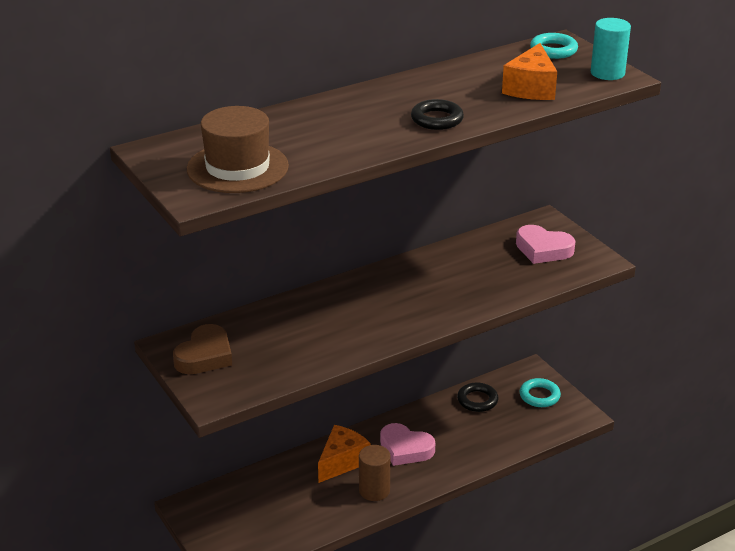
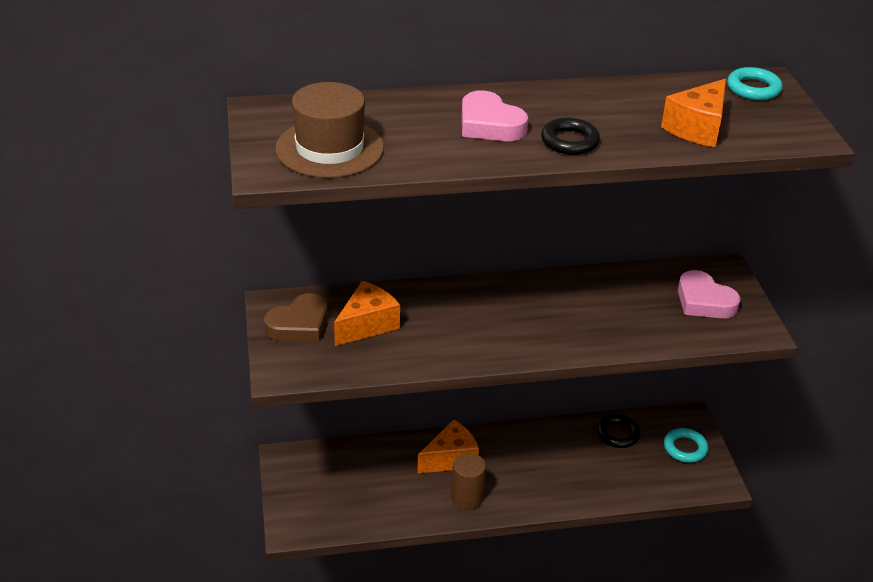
camera: 20 degrees right, 5 degrees up
pink heart [380,423,435,466] -> pink heart moved to [462,90,528,141]
turquoise cylinder [591,18,631,80] -> none
none -> orange cheese [334,281,400,346]

